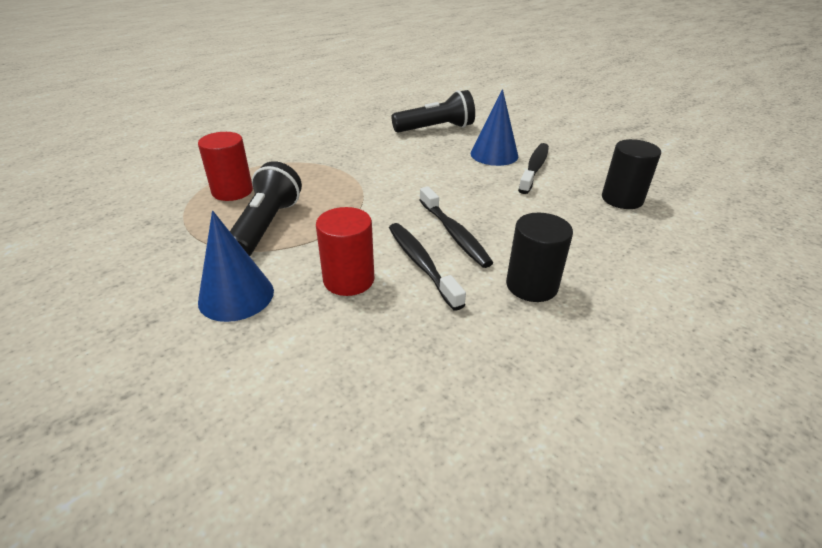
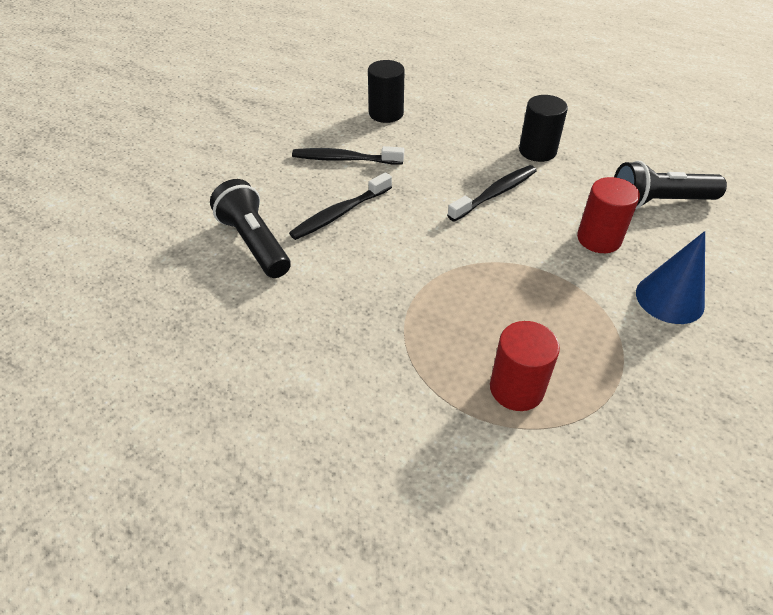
camera: 105 degrees left, 10 degrees up
black flashlight [230,161,302,256] -> black flashlight moved to [614,161,727,209]
black toothbrush [389,223,466,311] -> black toothbrush moved to [289,172,392,240]
blue cone [471,89,518,166] -> none

